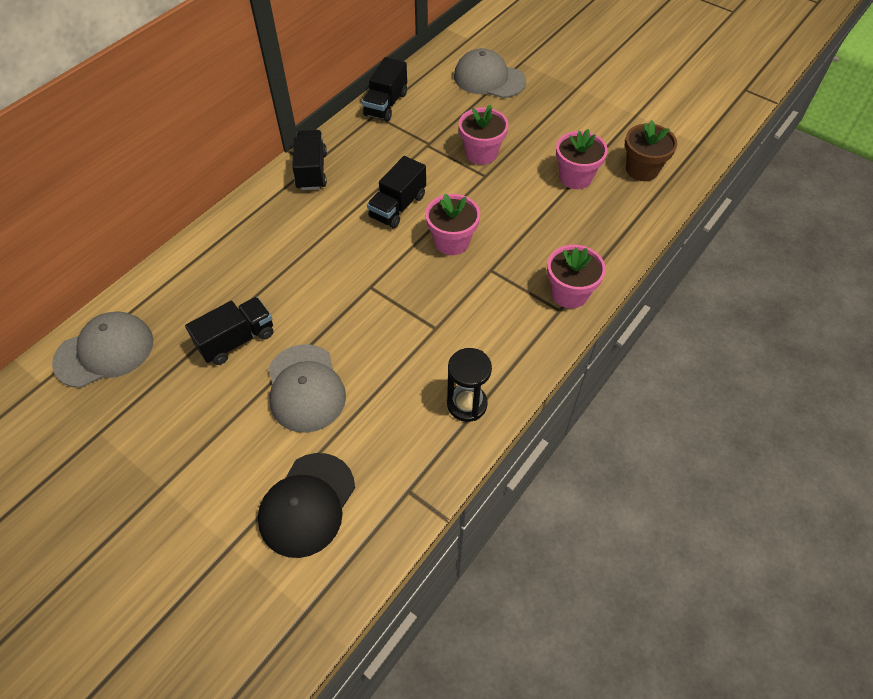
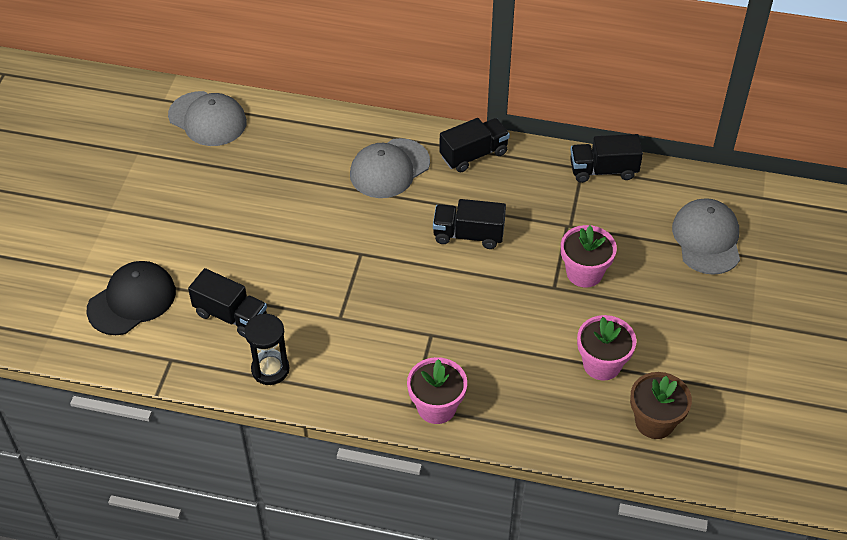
camera: 65 degrees right, 5 degrees down
black truck [185,297,273,365] -> black truck moved to [188,268,267,338]
black cap [258,453,355,558] -> black cap turned 135 degrees clockwise [86,261,176,335]
grey cap [268,344,346,433] -> grey cap moved to [350,138,430,198]
pink flower pot [425,194,480,255] -> none

